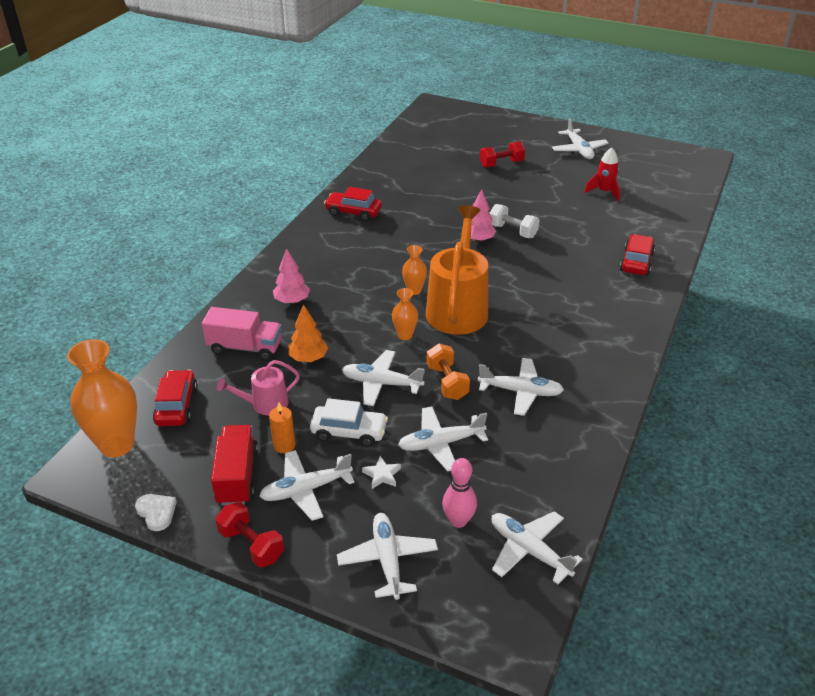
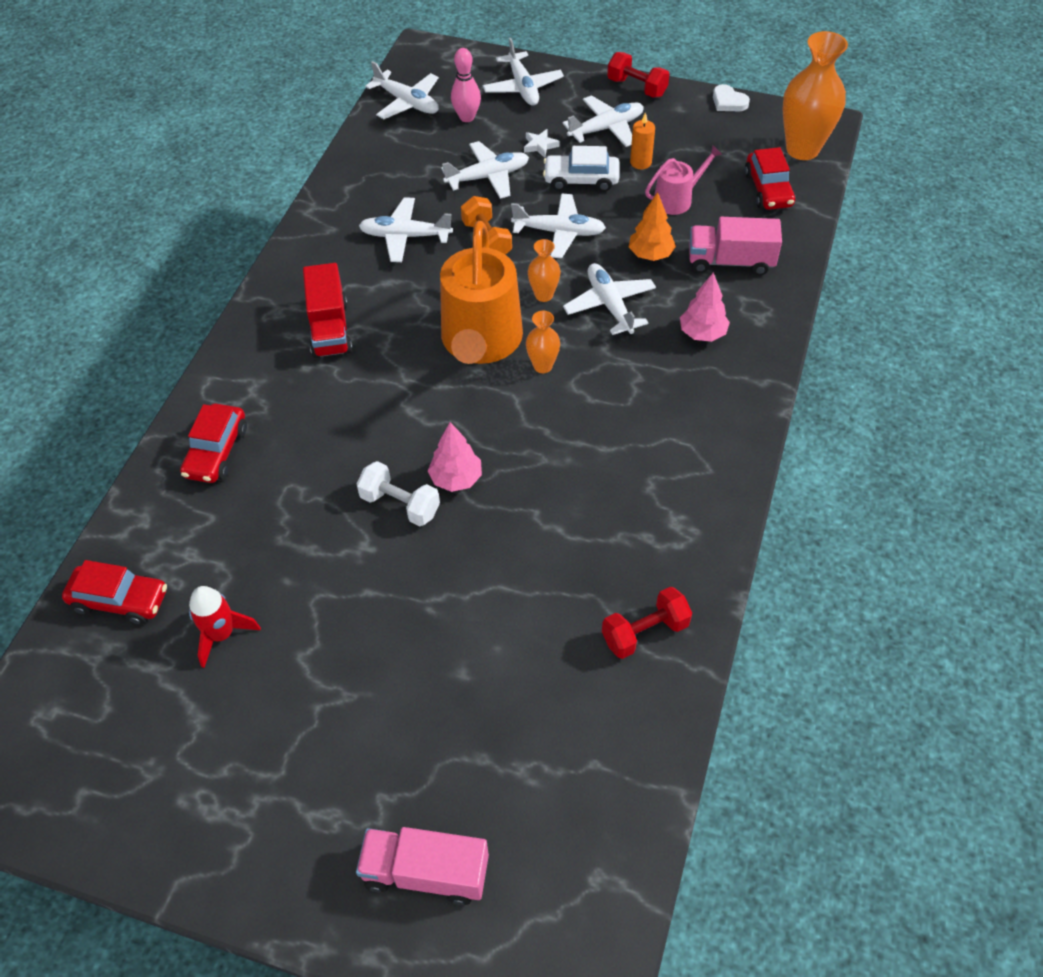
camera: 175 degrees right, 15 degrees up
red truck [211,425,258,506] -> red truck moved to [303,263,352,358]
red car [324,187,382,221] -> red car moved to [62,560,167,625]
red dumbbell [480,141,525,168] -> red dumbbell moved to [602,587,692,659]
white plane [552,118,608,159] -> white plane moved to [563,263,656,335]
none -> pink truck [356,827,489,905]

